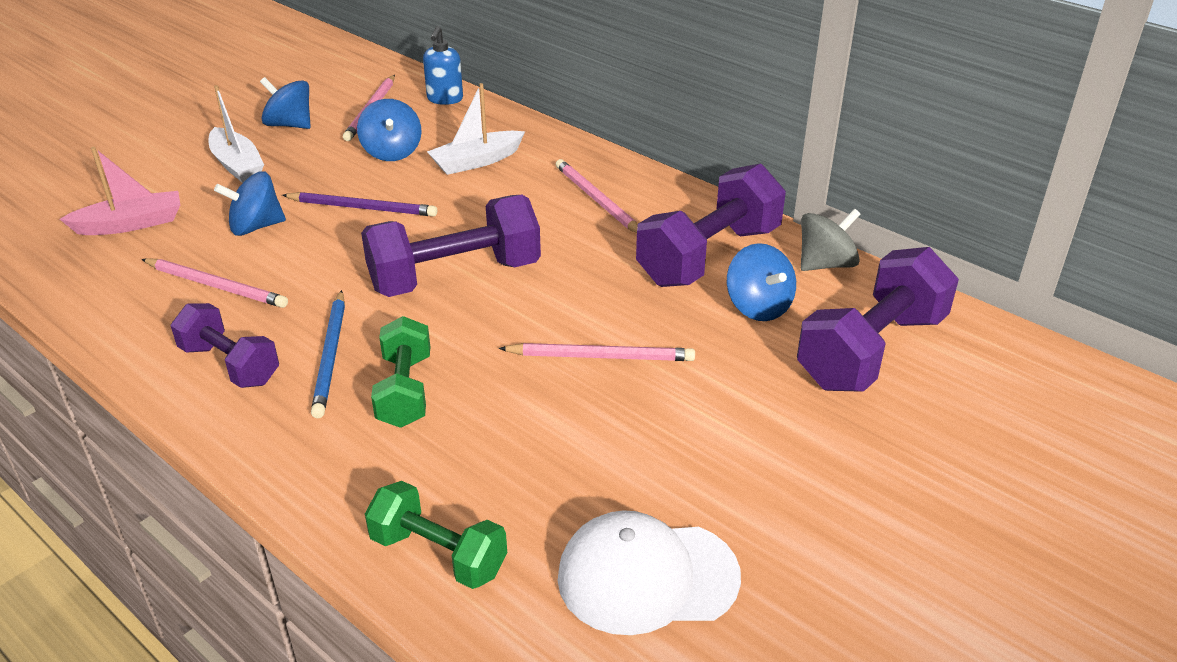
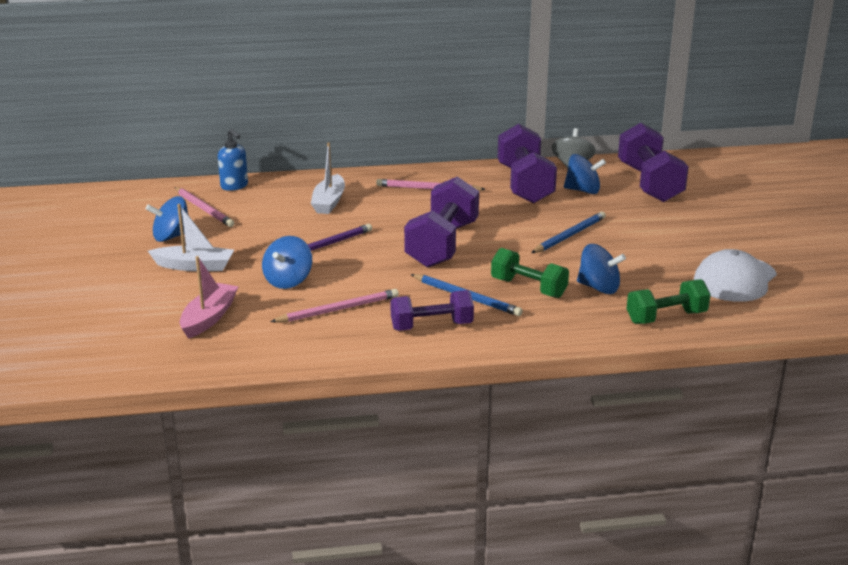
camera: 50 degrees left, 10 degrees down
blue spinning top [357,99,421,161] -> blue spinning top moved to [577,244,626,294]
pink pencil [499,343,695,361] -> blue pencil [531,212,606,253]

